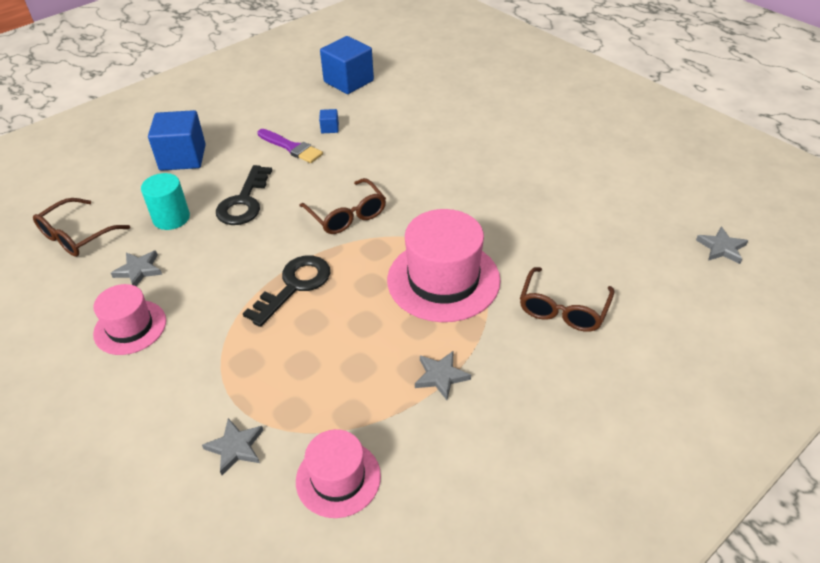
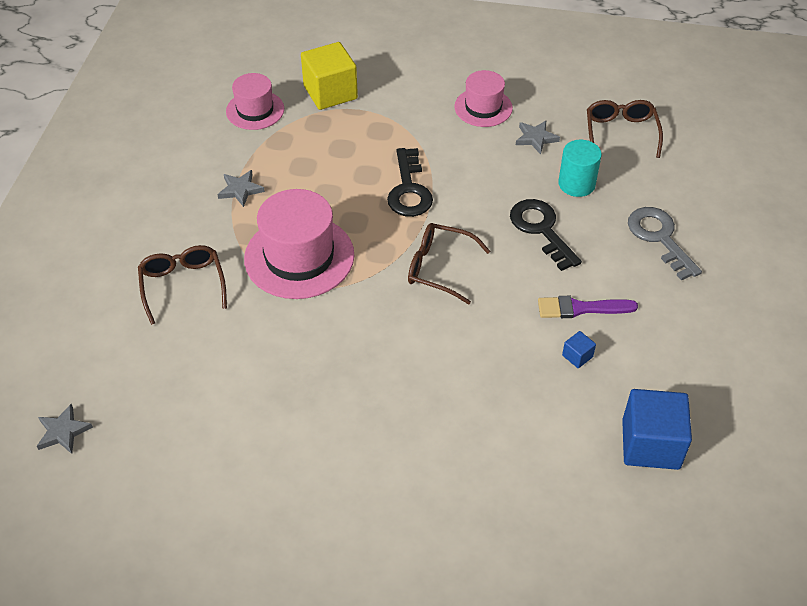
camera: 140 degrees right, 5 degrees up
blue cube [148,110,206,171] -> grey key [628,207,702,280]
grey star [202,418,263,475] -> yellow cube [301,42,358,110]

